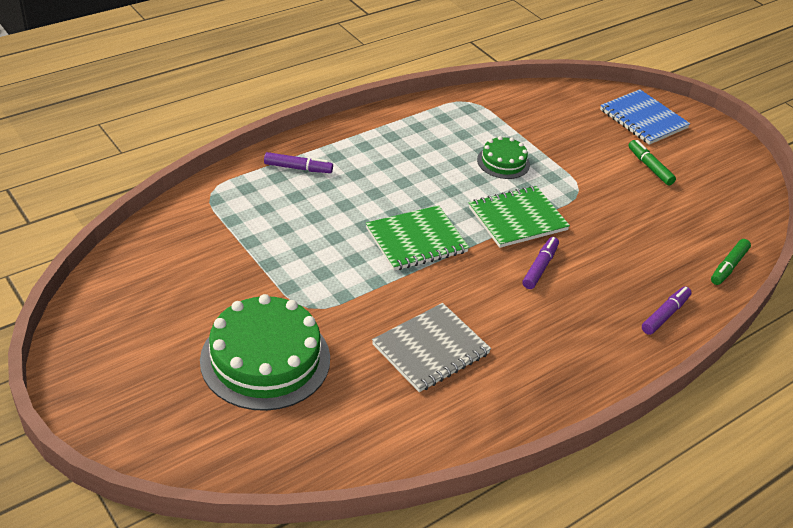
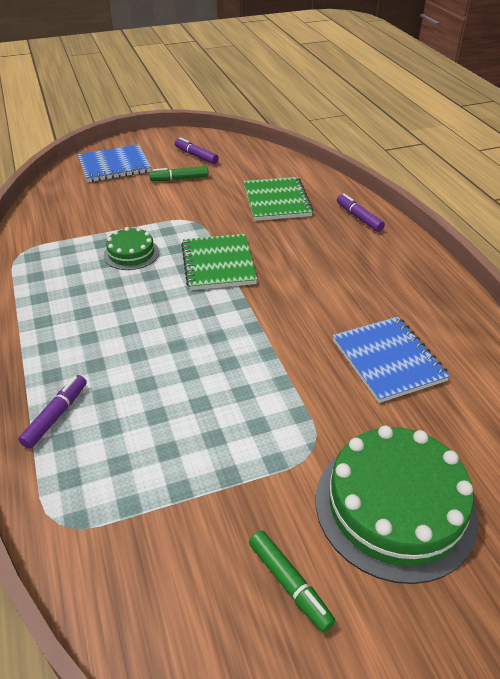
camera: 70 degrees left, 0 degrees up
green notebook [366,205,469,271] -> green notebook moved to [244,177,313,221]
grey notebook [372,303,491,392] -> blue notebook [333,317,450,403]
purple marker [523,237,559,289] -> purple marker moved to [175,137,219,164]
green marker [711,239,751,285] -> green marker moved to [249,530,335,632]

